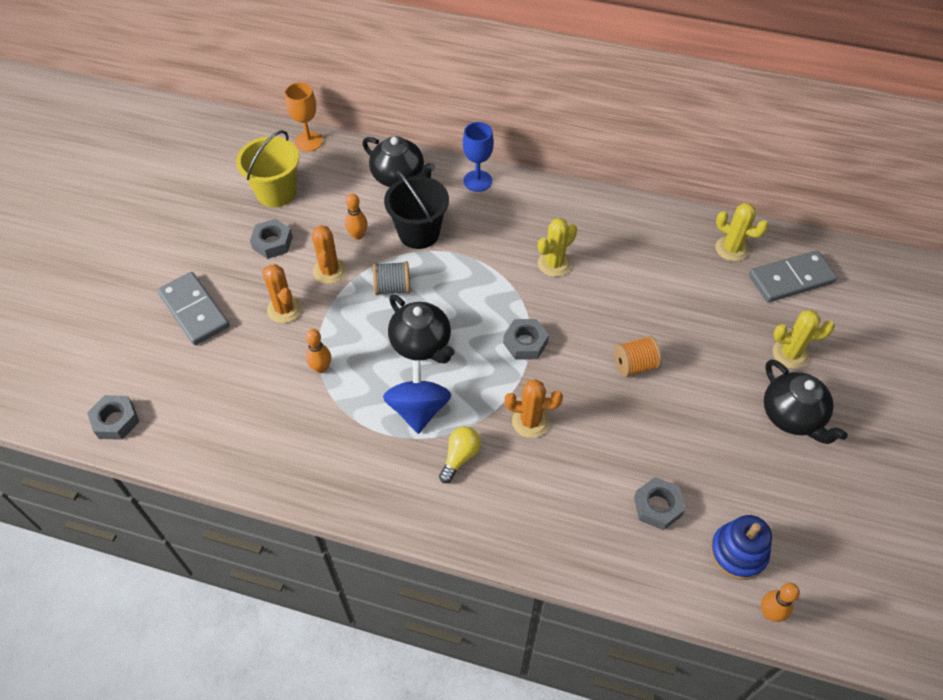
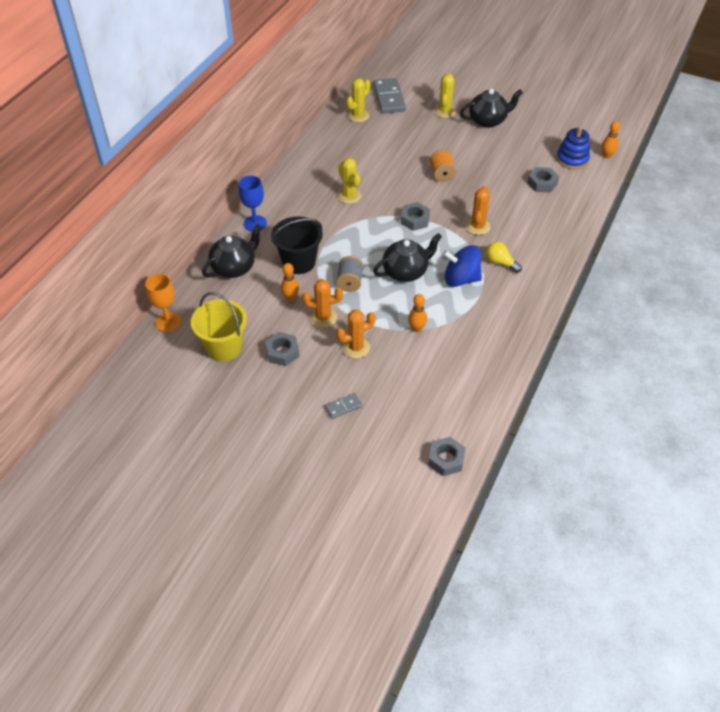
camera: 80 degrees left, 5 degrees down
grey domino [157,272,230,345] -> grey domino [325,393,362,419], size x0.49

